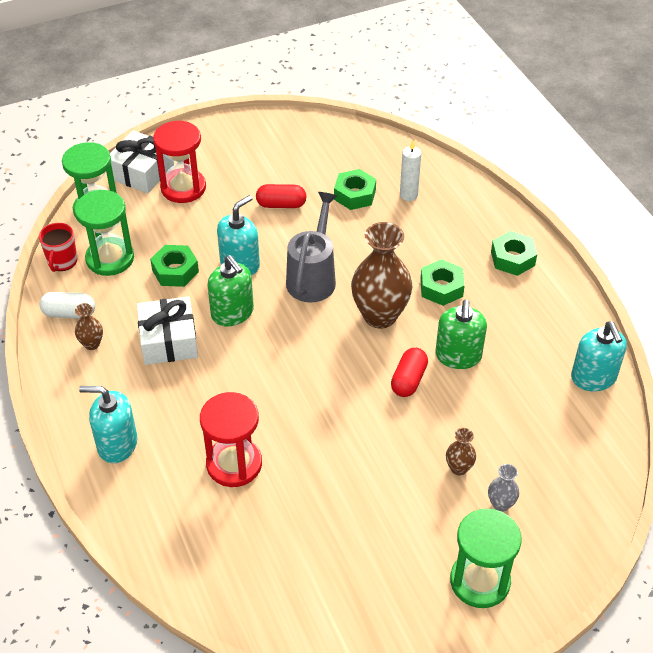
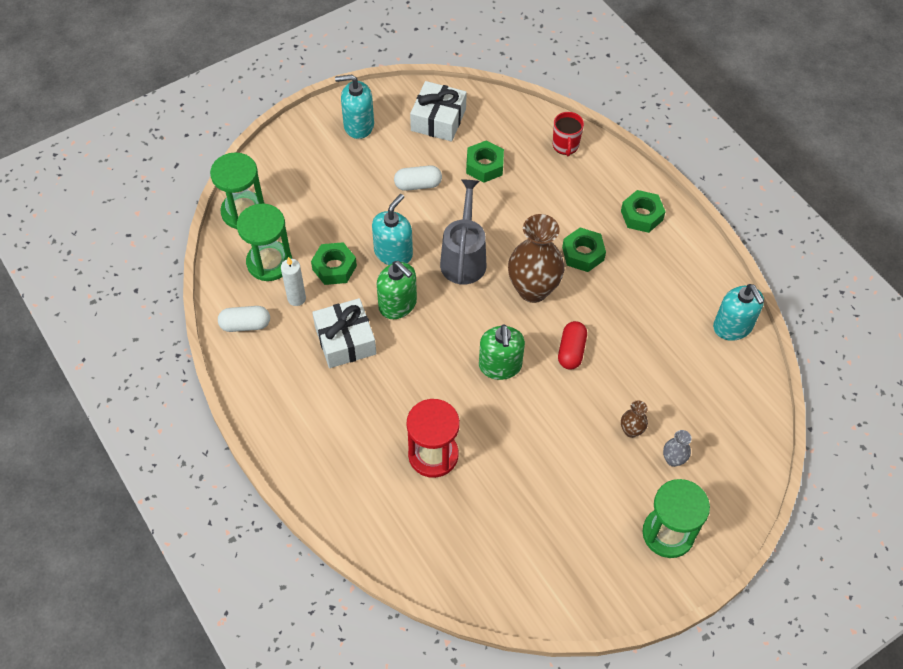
camera: 10 degrees left, 10 degrees up
red mug [39,223,77,272] -> red mug moved to [553,112,584,156]
brown vase [75,303,103,350] -> none
turquoise soap dispenser [79,386,137,463] -> turquoise soap dispenser moved to [335,74,374,139]
white gift [110,130,174,193] -> white gift moved to [410,81,467,142]
red hourglass [153,121,206,203] -> none
red capsule [256,184,307,208] -> white capsule [394,165,442,191]
white candle [400,140,421,201] -> white candle moved to [281,257,306,306]
green soap dispenser [435,300,487,369] -> green soap dispenser moved to [479,324,525,380]

